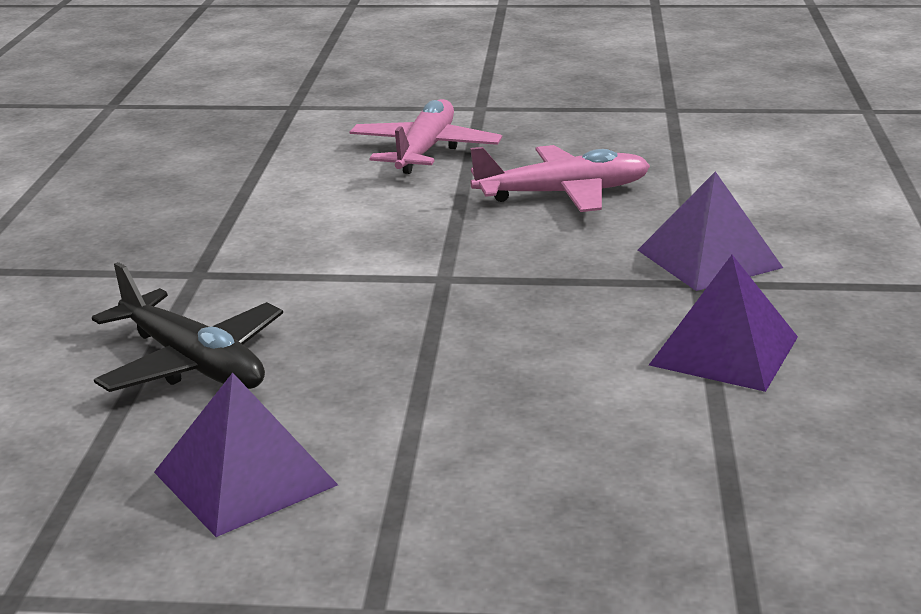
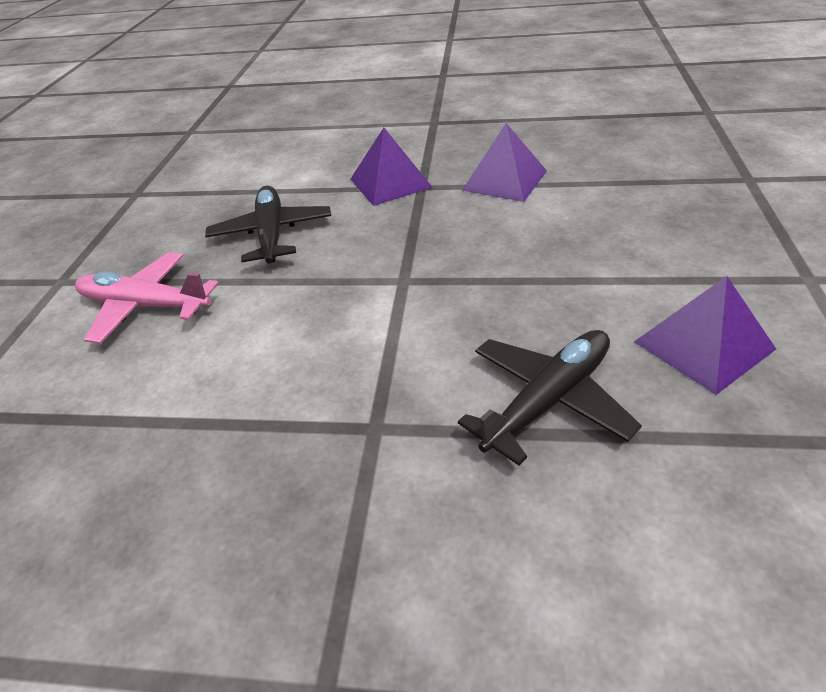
camera: 85 degrees left, 15 degrees up
pink plane [470,145,650,212] -> black plane [205,186,331,264]

